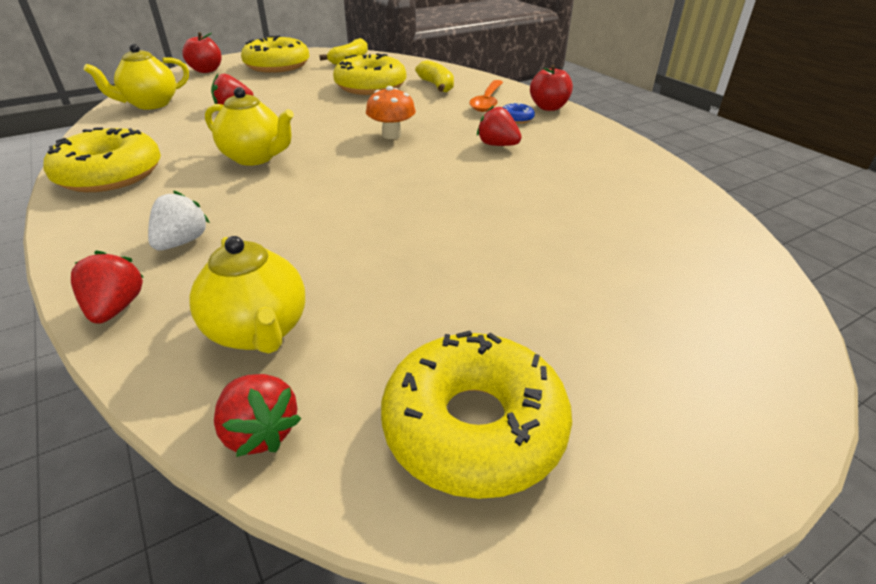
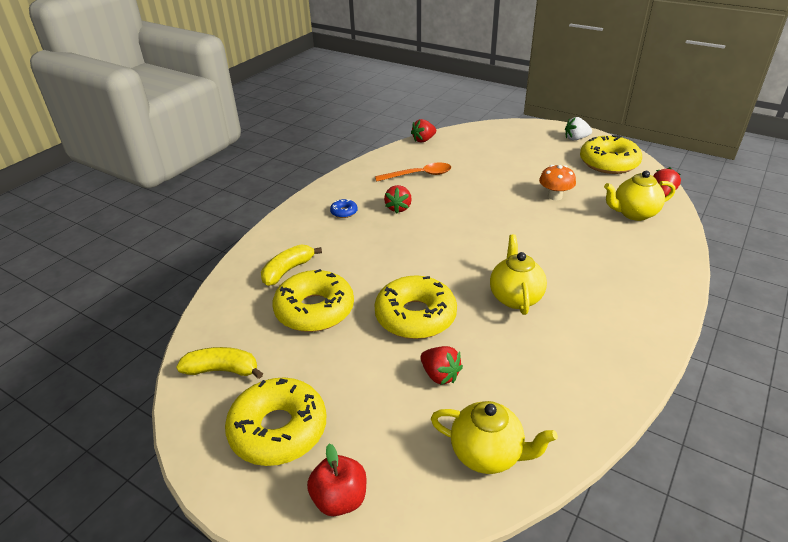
camera: 115 degrees left, 0 degrees up
yellow donut [44,127,161,192] -> yellow donut moved to [374,275,457,339]
red strawberry [71,250,143,324] -> red strawberry moved to [411,119,436,143]
white strawberry [148,191,210,251] -> white strawberry moved to [565,117,592,140]
yellow teapot [189,236,305,354] -> yellow teapot turned 135 degrees counterclockwise [604,171,675,221]
orange mushroom [366,86,416,139] -> orange mushroom moved to [539,165,576,200]
orange spoon [469,80,503,112] -> orange spoon moved to [375,162,451,182]
red apple [530,65,573,111] -> none

